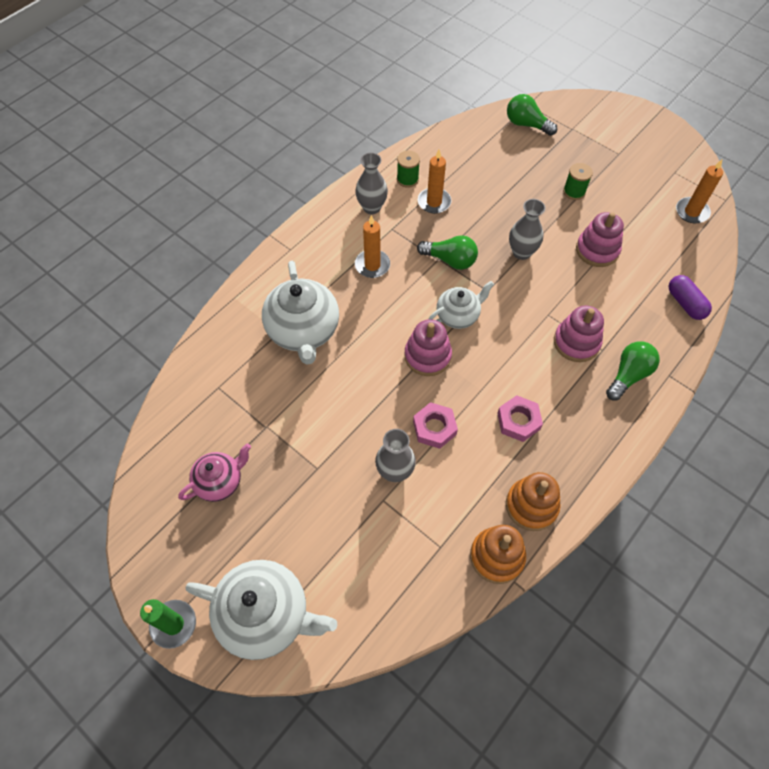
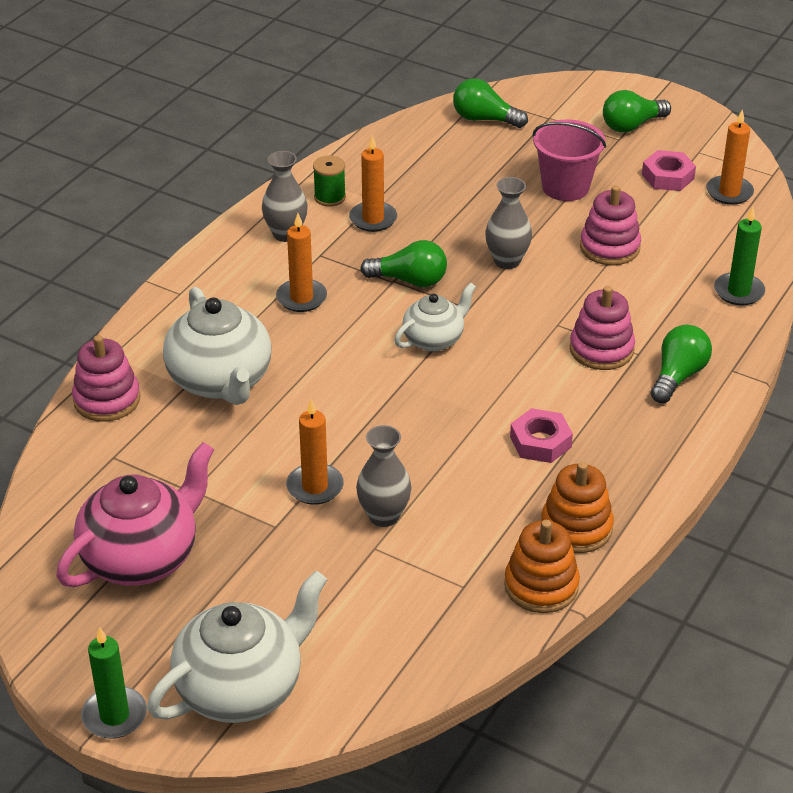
camera: 10 degrees left, 20 degrees down
pink teapot [178,444,251,502] -> pink teapot [56,442,215,587], size x1.70
white teapot [186,560,337,660] -> white teapot turned 45 degrees counterclockwise [147,571,327,723]
pink stacking toy [404,319,452,376] -> pink stacking toy moved to [72,335,140,422]
pink nut [413,402,458,449] -> pink nut moved to [642,150,696,191]
green spool [563,163,593,200] -> pink bucket [532,120,606,201]
purple capsule [669,275,712,320] -> green candle [714,207,765,306]
none -> orange candle [286,399,344,505]
none -> green light bulb [603,90,671,133]

